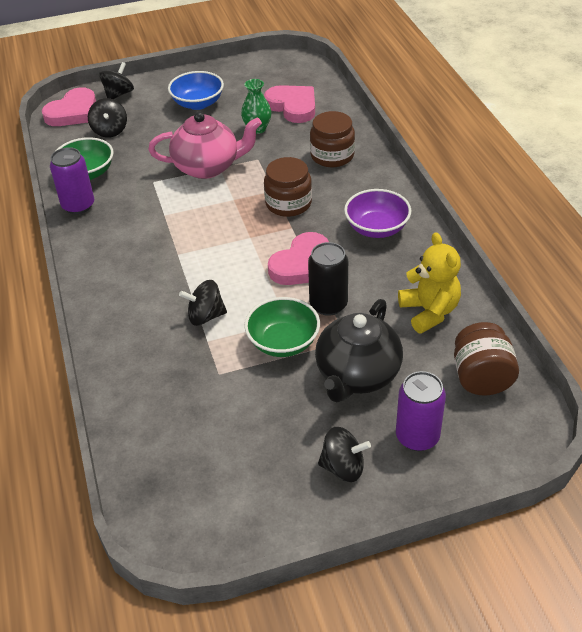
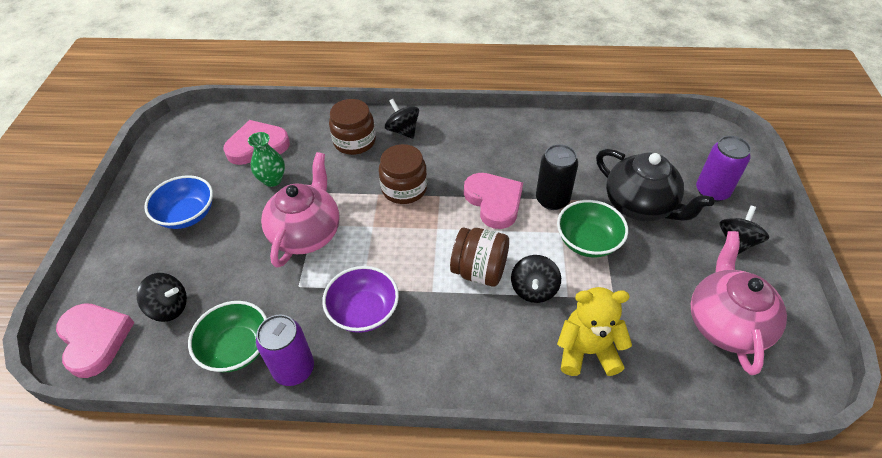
camera: 70 degrees left, 5 degrees up
black spinning top [99,62,134,99] -> black spinning top moved to [385,99,419,139]
purple bowl [344,189,411,238] -> purple bowl moved to [322,266,399,333]
yellow teddy bear [398,232,461,334] -> yellow teddy bear moved to [557,287,632,376]
brown jar [454,322,519,396] -> brown jar moved to [450,228,509,286]
none -> pink teapot [691,231,787,375]

